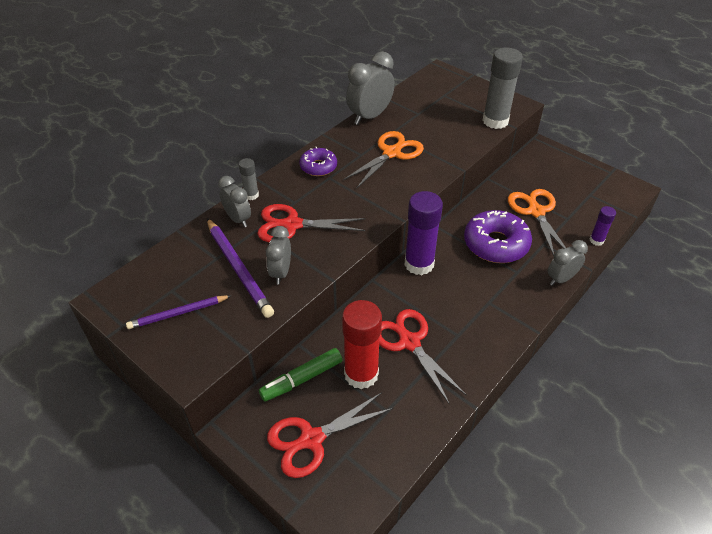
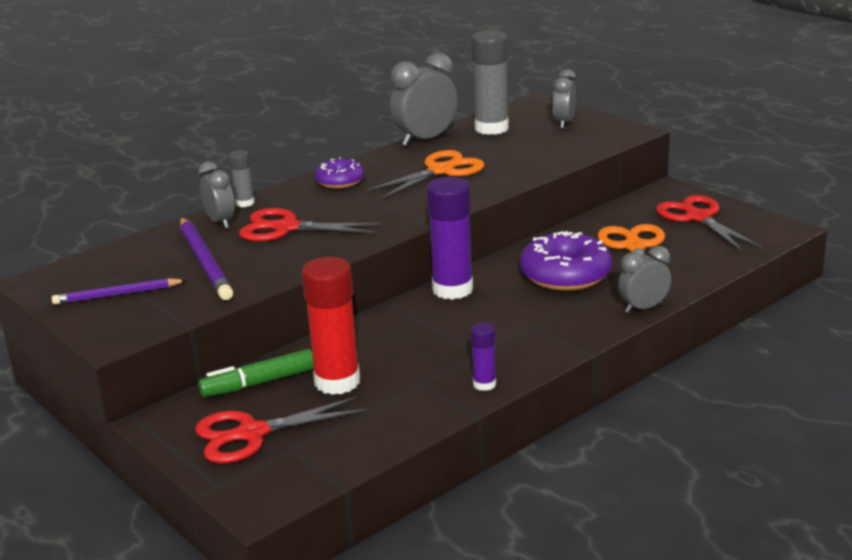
camera: 10 degrees right, 20 degrees down
grey clock [266,226,291,284] -> grey clock moved to [553,69,576,129]
red scissors [379,309,467,405] -> red scissors moved to [656,195,762,251]
grey glue stick [482,48,523,129] -> grey glue stick moved to [471,31,509,135]
purple glue stick [590,206,616,246] -> purple glue stick moved to [471,323,496,391]

